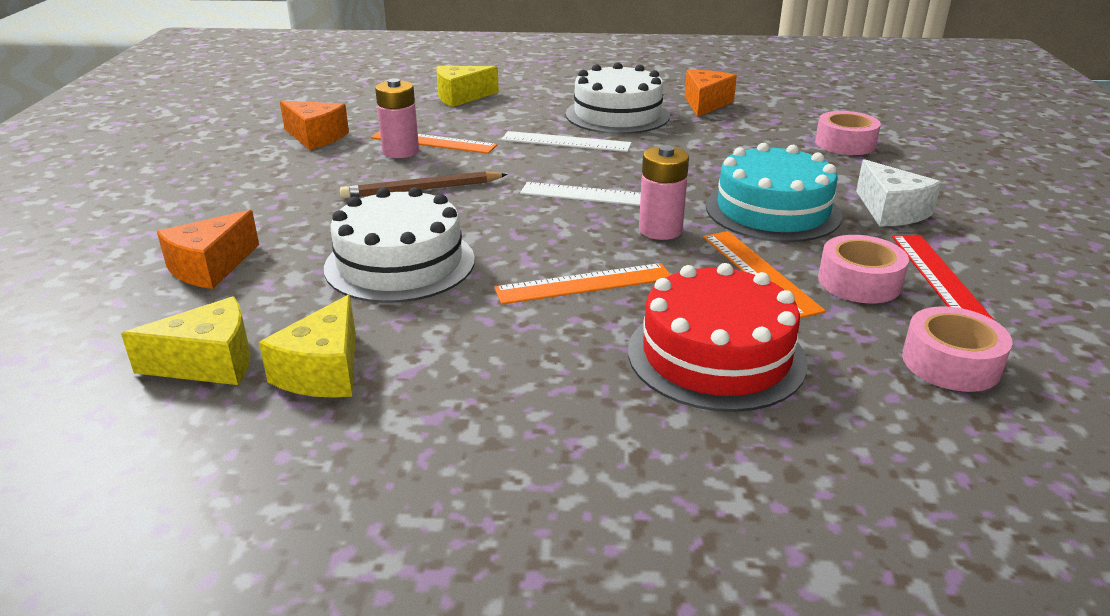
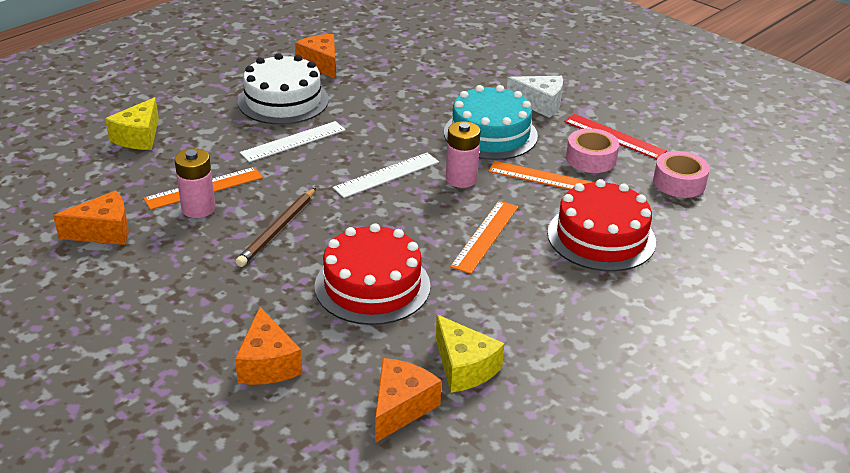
camera: 50 degrees left, 5 degrees up
yellow cheese [121,296,251,385] -> orange cheese [375,358,442,443]
white cake [324,187,475,303] -> red cake [315,223,431,325]
pink tape [815,111,881,155] -> none

